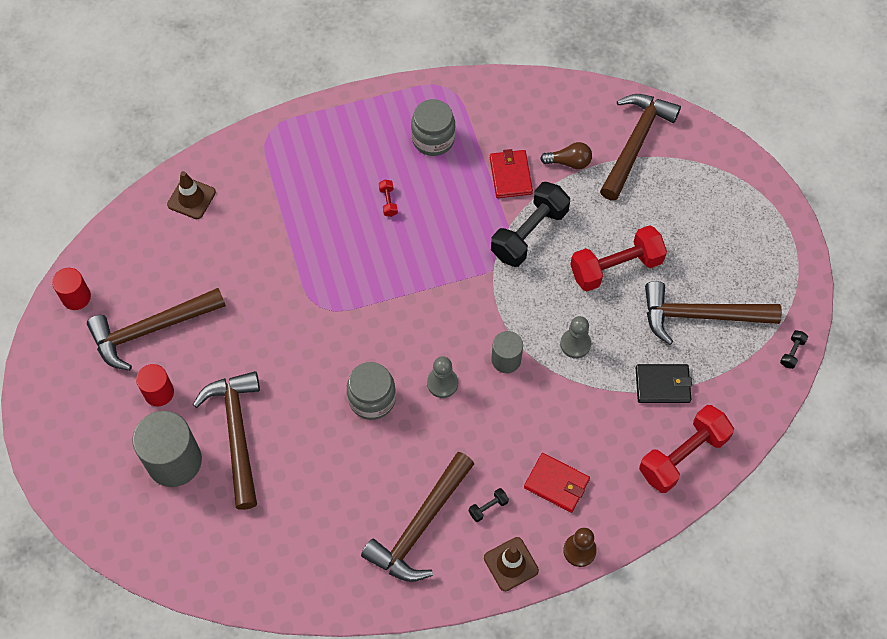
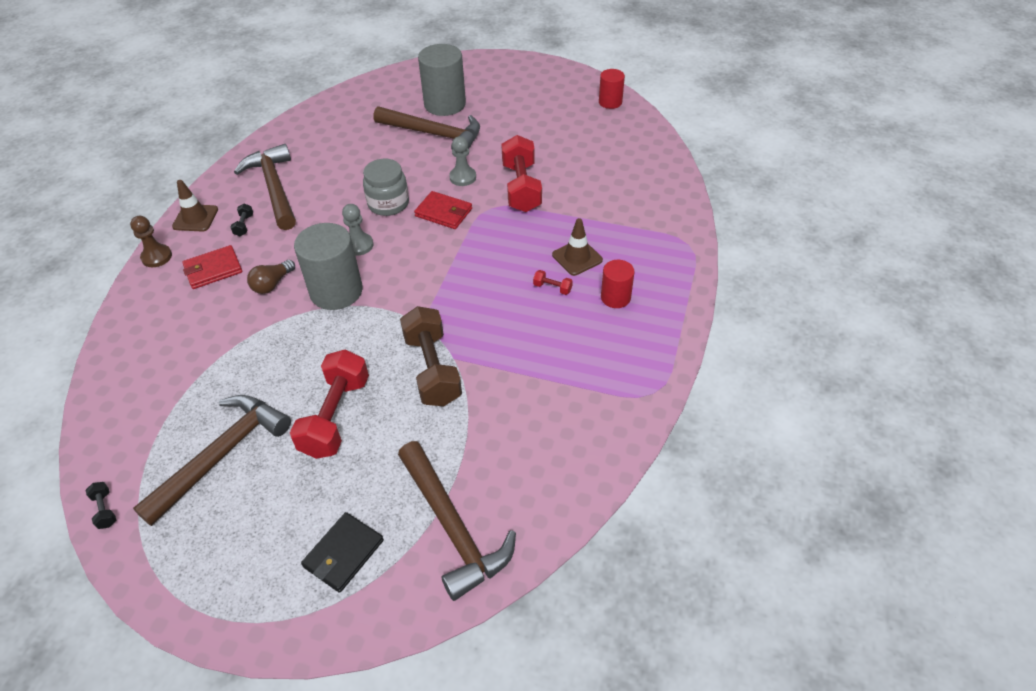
camera: 125 degrees right, 15 degrees down
brown hammer [87,288,226,371] -> none
red cylinder [136,364,174,407] -> red cylinder moved to [601,260,634,308]
brown traffic cone [167,171,216,219] -> brown traffic cone moved to [552,218,603,276]
grey jar [411,99,455,156] -> none
red wallet [490,149,533,198] -> red wallet moved to [414,191,472,229]
black dumbbell [491,182,570,267] -> brown dumbbell [400,306,462,406]
grey cylinder [491,331,523,373] -> grey cylinder [294,223,363,310], size x1.78
brown light bulb [540,142,592,169] -> brown light bulb moved to [247,260,295,294]
grey pawn [560,316,591,358] -> grey pawn moved to [449,136,476,186]
black wallet [636,364,692,403] -> black wallet moved to [301,512,384,593]
red dumbbell [639,405,734,493] -> red dumbbell moved to [501,135,542,212]

